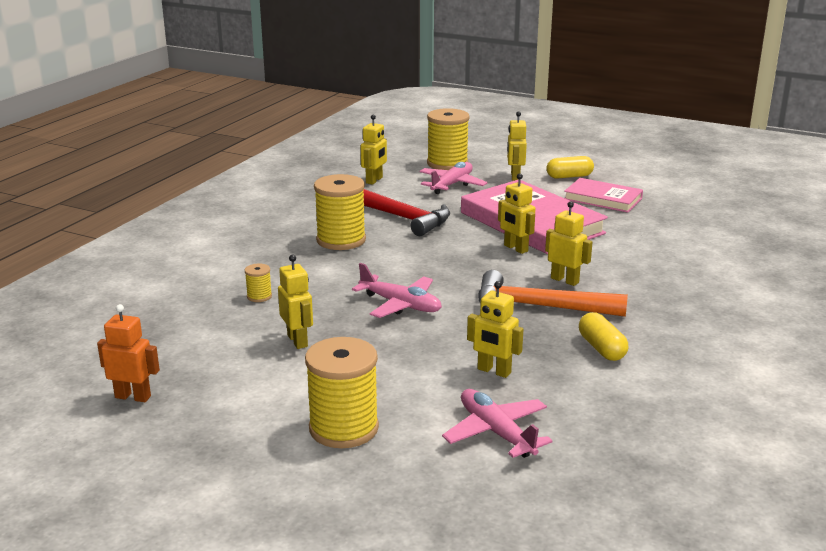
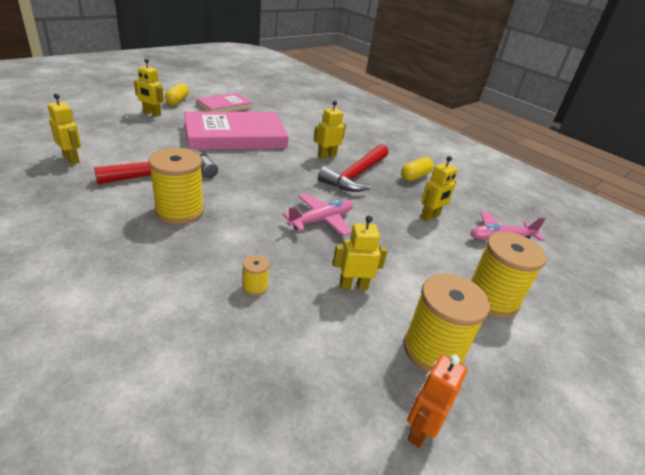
camera: 75 degrees left, 10 degrees up
pink plane [419,162,487,194] -> none
yellow spool [427,108,470,170] -> yellow spool moved to [403,273,490,372]
orange hammer [478,270,628,317] -> red hammer [318,144,388,192]
yellow robot [498,173,535,254] -> none
yellow capsule [579,312,628,361] -> yellow capsule turned 45 degrees counterclockwise [401,157,434,181]

